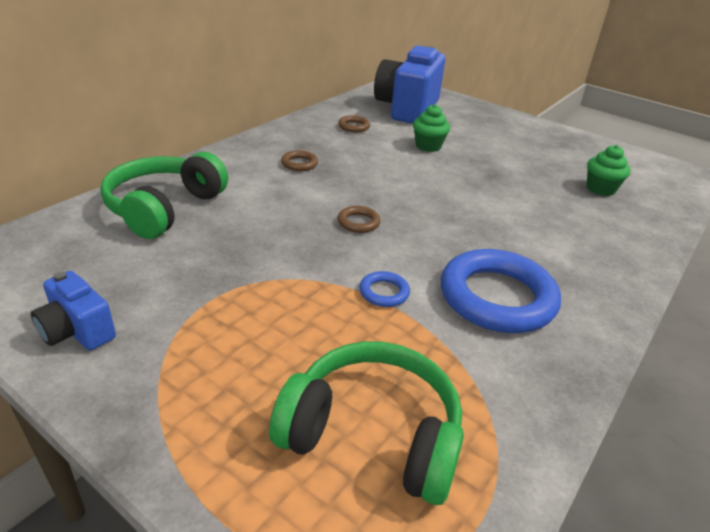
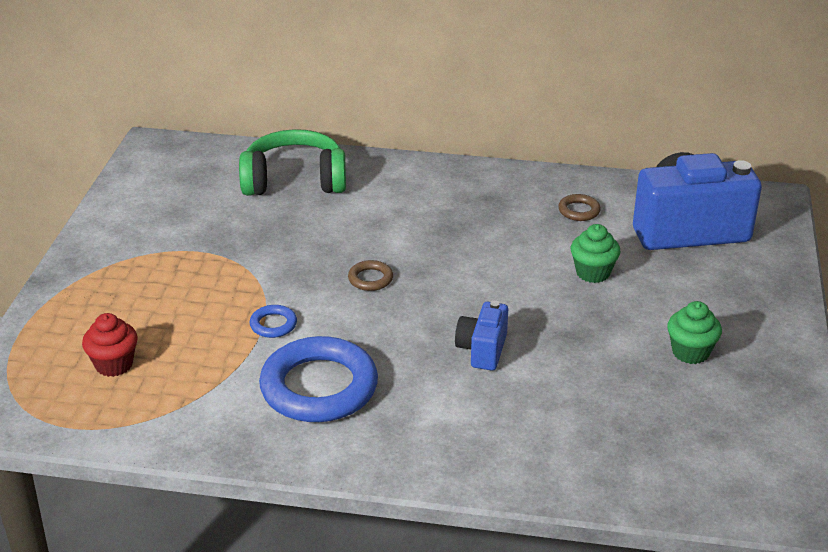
camera: 65 degrees right, 0 degrees up
blue camera [31,271,116,351] -> blue camera moved to [455,300,508,371]
green headphones [269,341,464,505] -> red cupcake [82,313,138,377]
brown ring [281,150,318,171] -> none
green cupcake [587,145,631,196] -> green cupcake moved to [667,301,722,364]

